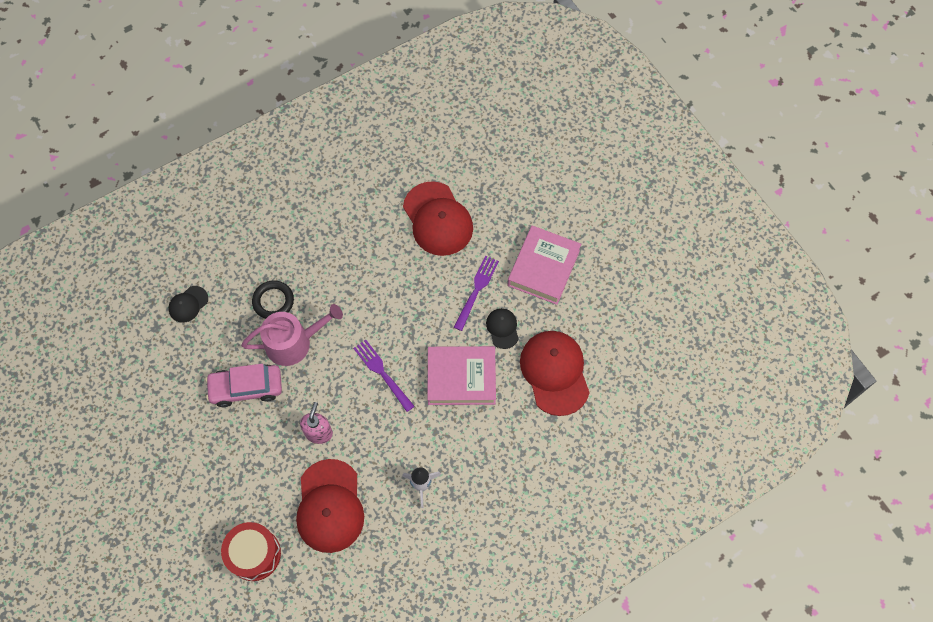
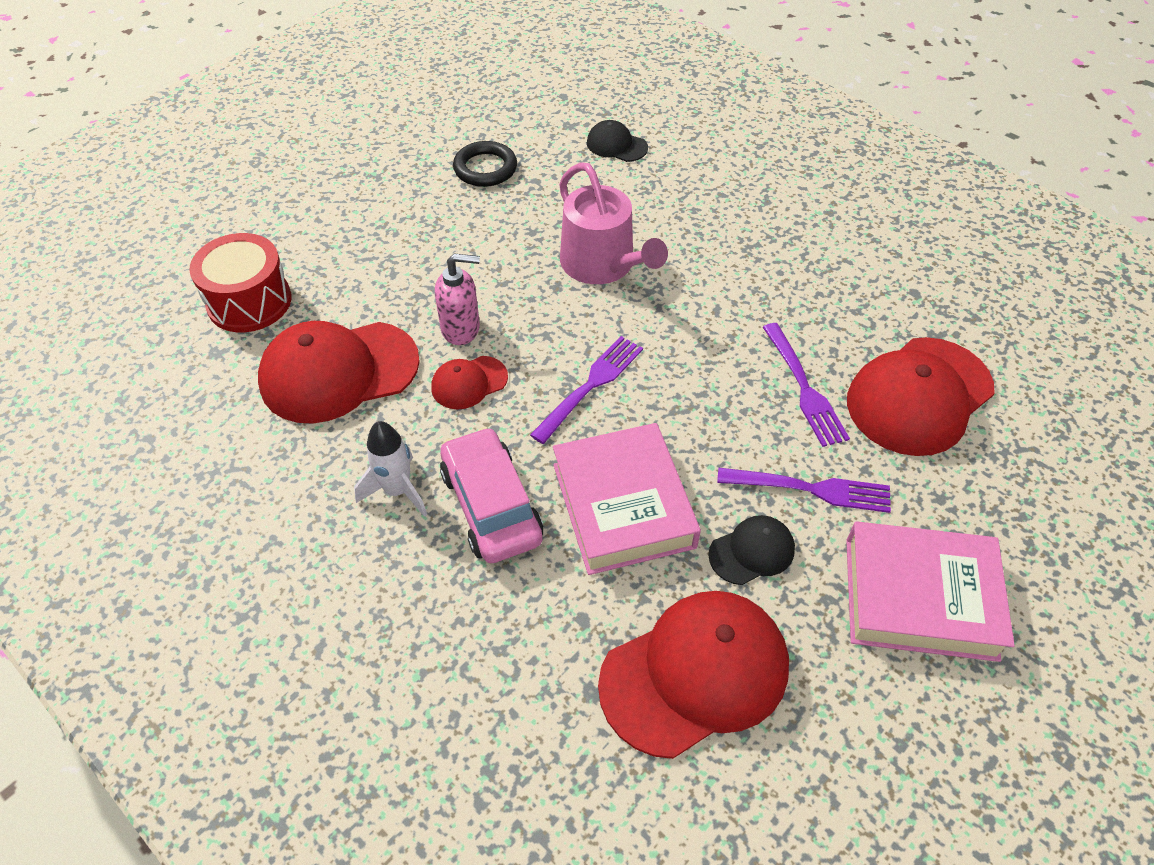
camera: 75 degrees right, 15 degrees down
pink car [205,364,282,407] -> pink car moved to [440,427,543,563]
black ring [252,280,294,319] -> black ring moved to [453,141,517,187]
none -> red cap [431,356,508,410]
none -> purple fork [763,323,850,447]

